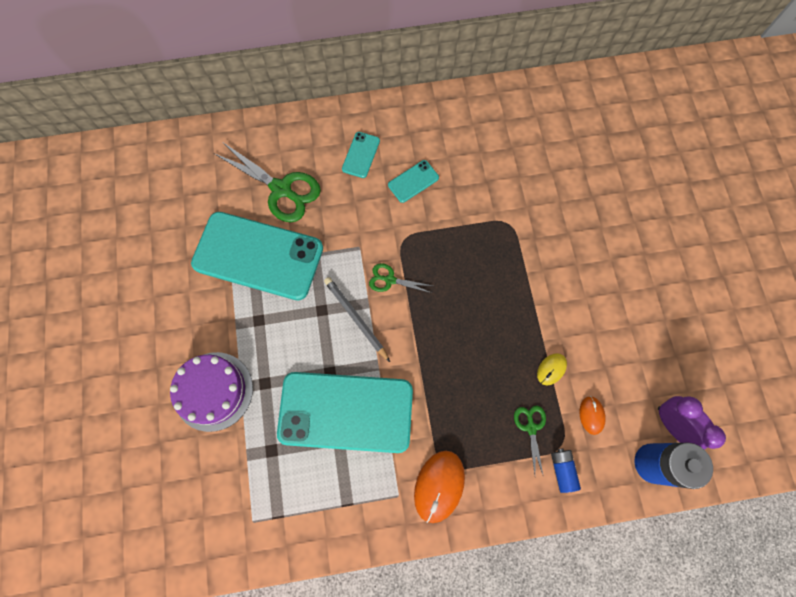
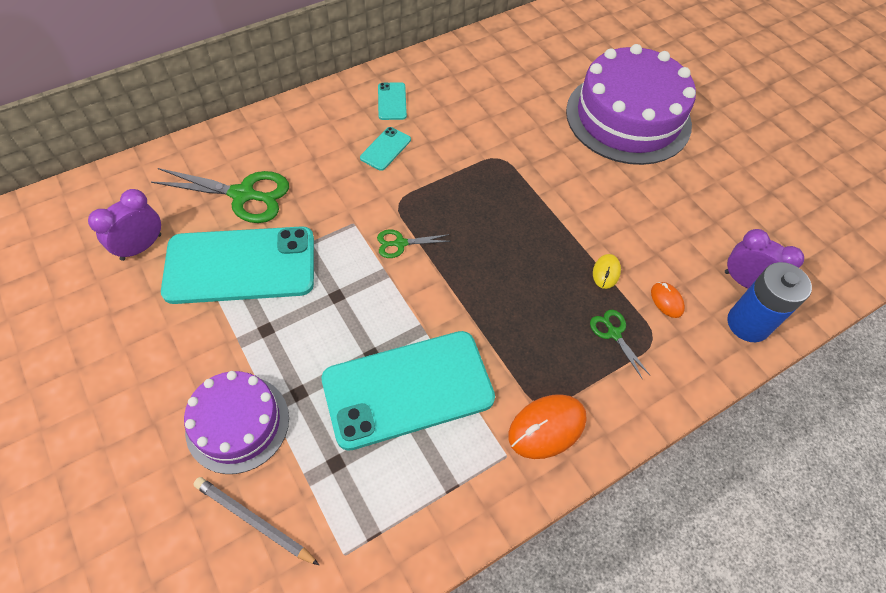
camera: 25 degrees left, 15 degrees down
grey pencil [324,277,390,362] -> grey pencil moved to [193,477,319,565]
turquoise phone [342,132,380,178] -> turquoise phone moved to [378,82,407,120]
orange mouse [414,451,465,523] -> orange mouse turned 60 degrees clockwise [508,394,587,459]
blue battery [551,449,581,493] -> none
none -> purple clock [88,189,161,261]
none -> purple cake [566,44,696,165]

